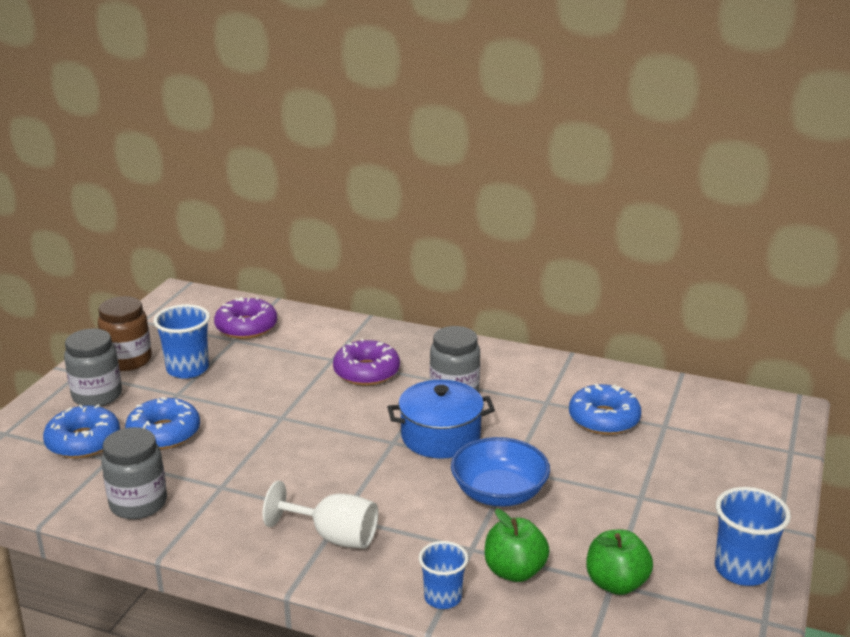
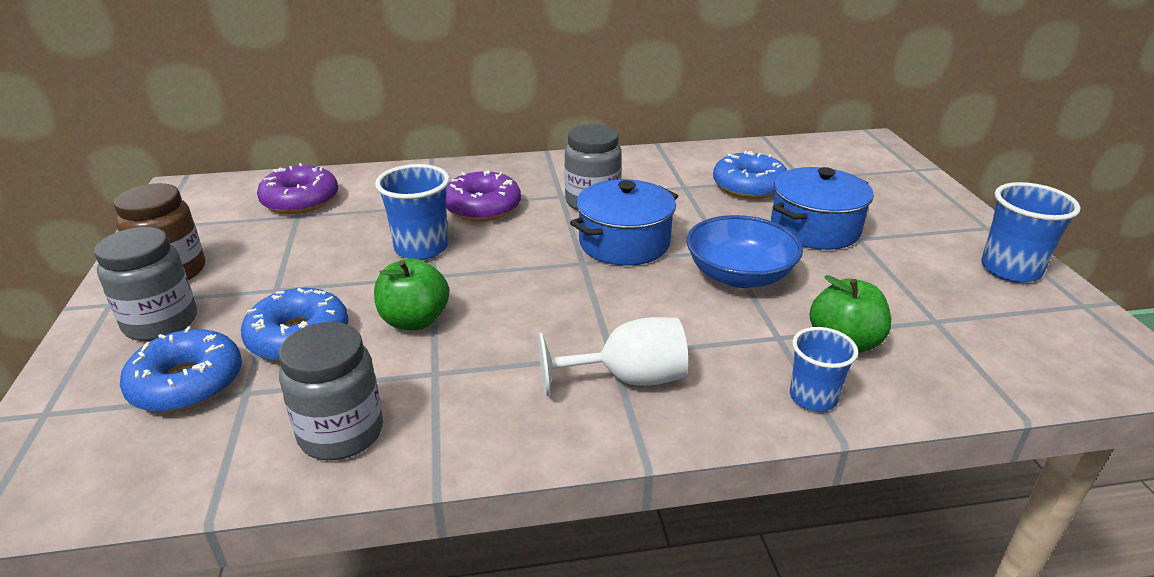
camera: 30 degrees left, 5 degrees up
blue cup [153,304,210,379] -> blue cup moved to [375,164,450,260]
green apple [586,530,653,595] -> green apple moved to [374,258,449,330]
none -> blue pot [771,167,874,250]

